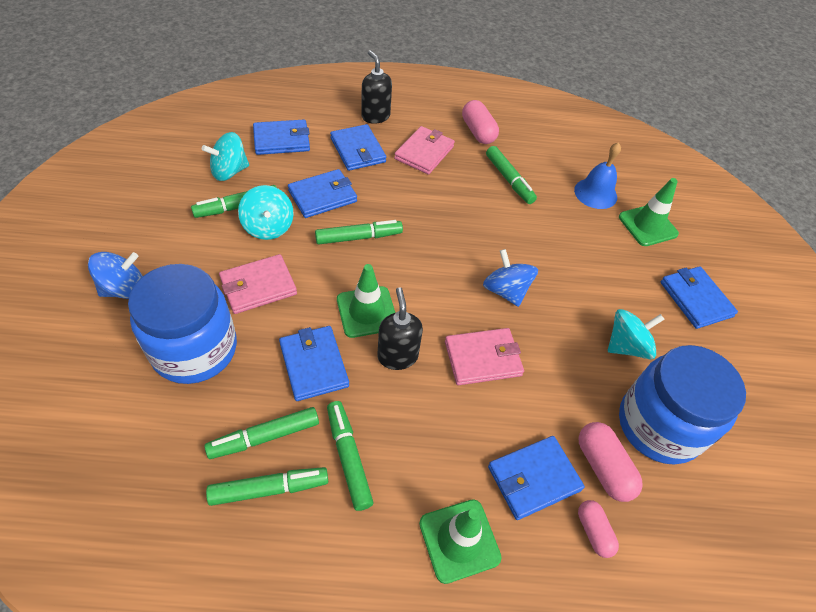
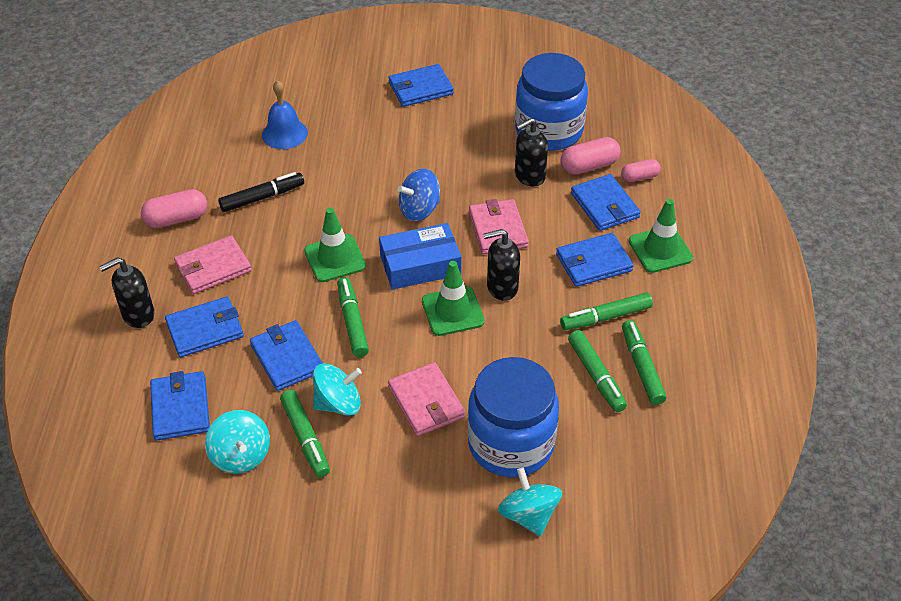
camera: 85 degrees left, 5 degrees down
blue spinning top [88,252,143,299] -> none
blue wallet [279,326,349,401] -> blue wallet moved to [556,233,634,287]
pink wallet [394,126,455,174] -> pink wallet turned 60 degrees counterclockwise [174,235,252,294]
green marker [486,146,537,204] -> black marker [218,172,304,212]
turquoise spinning top [608,309,664,360] -> turquoise spinning top moved to [498,467,562,537]
green traffic cone [619,178,679,246] -> green traffic cone moved to [304,208,366,282]
none -> blue box [379,223,461,290]
none -> black soap dispenser [515,118,548,187]

